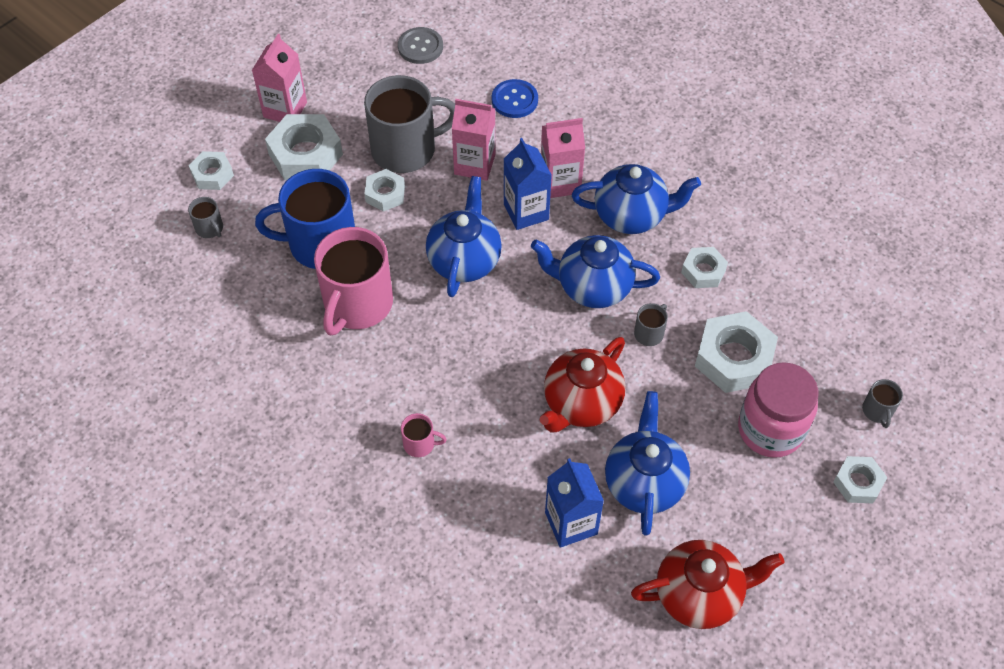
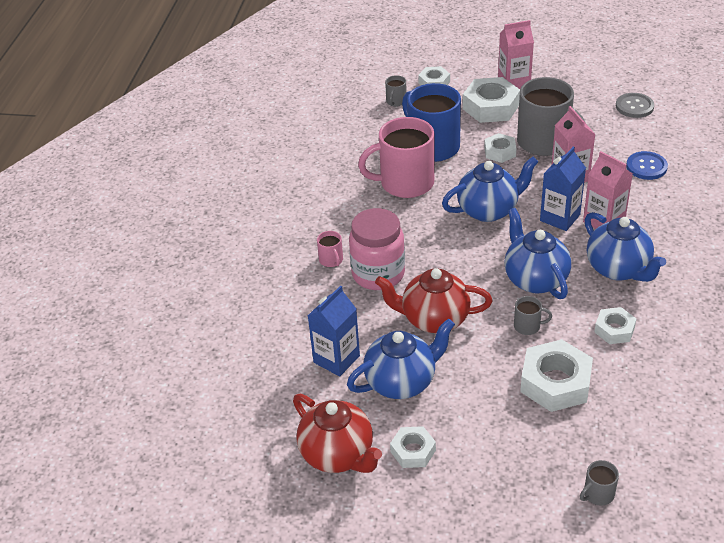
camera: 60 degrees right, 15 degrees down
pink jar [738,362,818,458] -> pink jar moved to [349,208,405,290]
white nut [833,456,887,503] -> white nut moved to [390,426,436,468]

